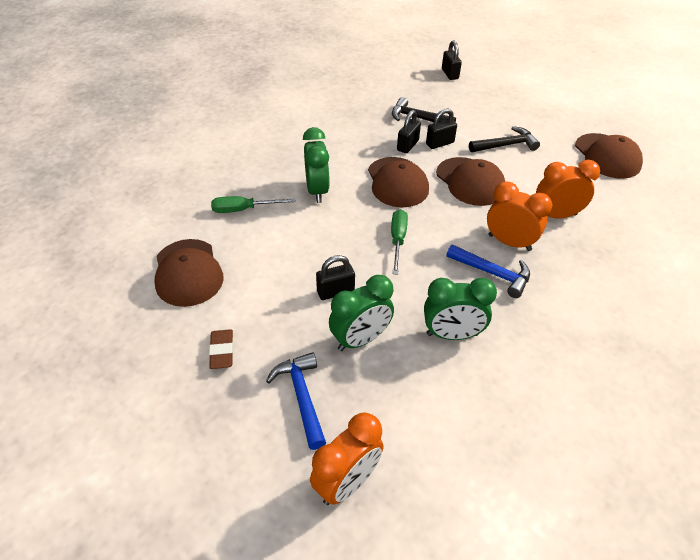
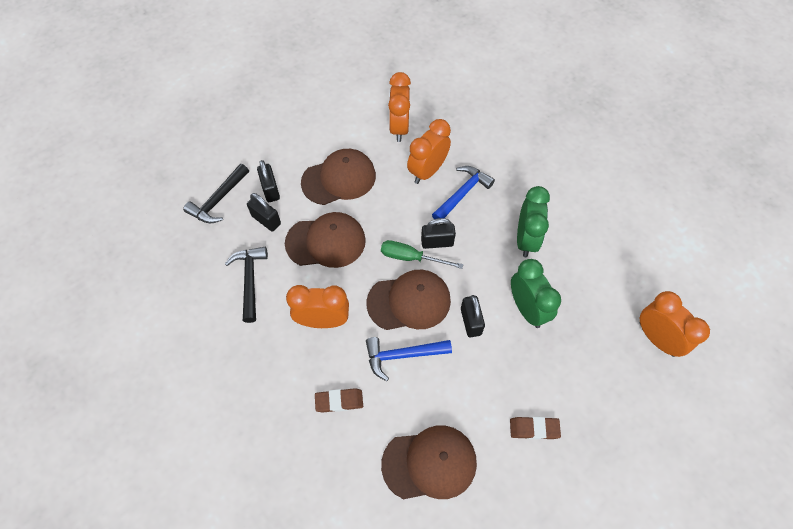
camera: 80 degrees left, 15 degrees up
green screwdriver [211,196,295,213] -> brown eraser [315,388,363,413]
blue hammer [266,352,326,450] -> blue hammer moved to [366,337,452,381]
green clock [303,127,330,203] -> orange clock [286,285,349,328]
black padlock [442,41,462,80] -> black padlock moved to [421,218,456,249]
black hammer [469,126,540,152] -> black hammer moved to [225,247,268,323]
brown cap [575,133,643,179] -> brown cap moved to [367,270,451,330]

